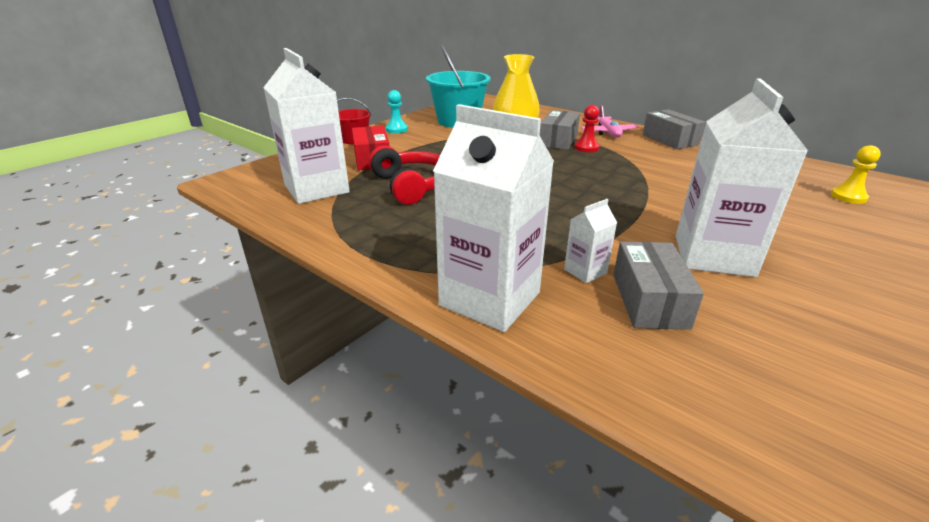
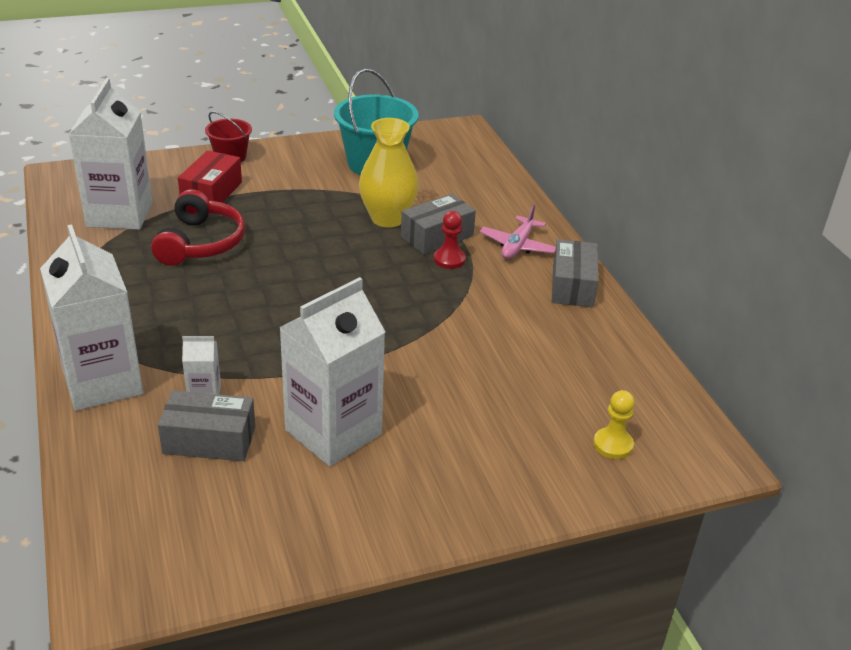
camera: 30 degrees right, 5 degrees up
turquoise pawn [386,90,408,133] -> none
grey box [613,242,704,330] -> grey box turned 60 degrees clockwise [158,390,255,461]

